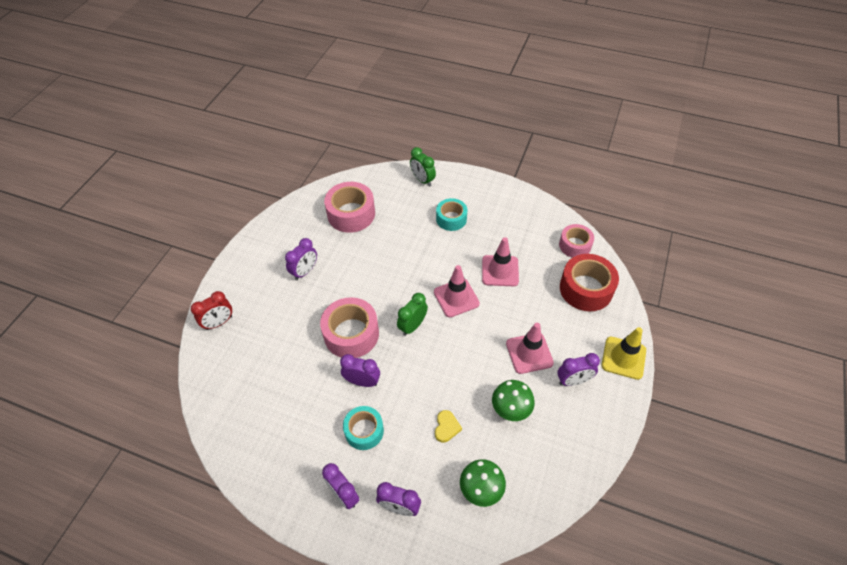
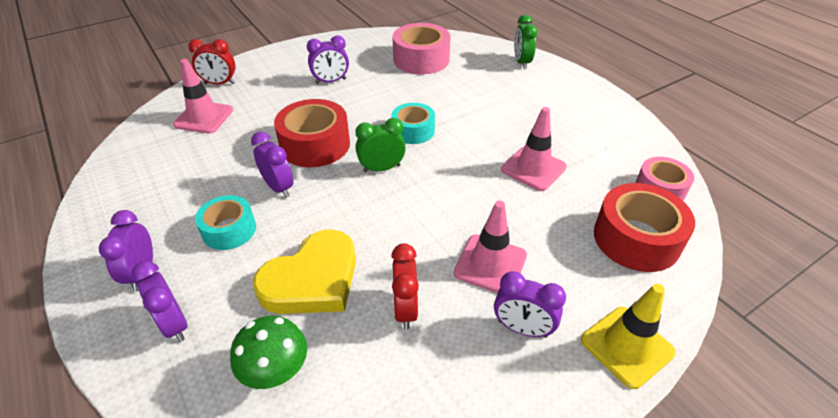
camera: 35 degrees right, 10 degrees down
pink tape [320,297,379,358] -> red tape [274,99,350,167]
pink traffic cone [434,265,480,317] -> pink traffic cone moved to [173,59,233,133]
yellow heart [435,410,462,443] -> yellow heart [253,229,356,314], size x2.29
turquoise tape [436,198,467,231] -> turquoise tape moved to [392,103,435,144]
green mushroom [492,380,535,421] -> red clock [391,243,419,329]

